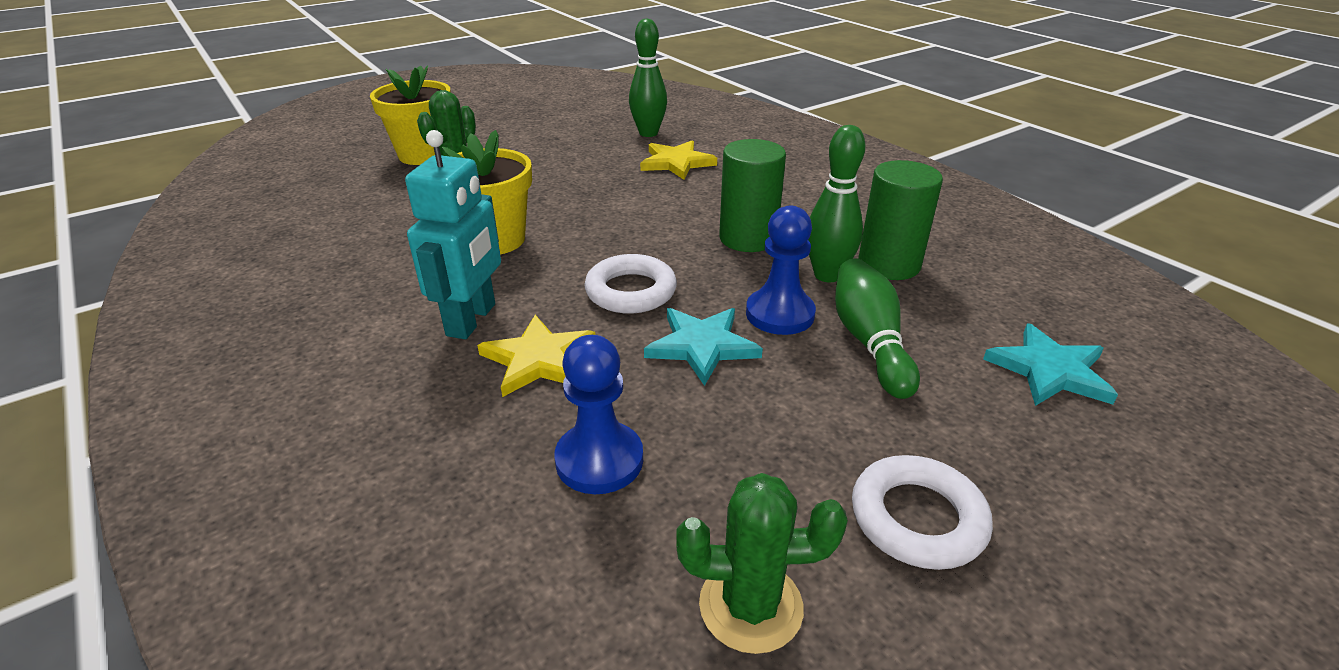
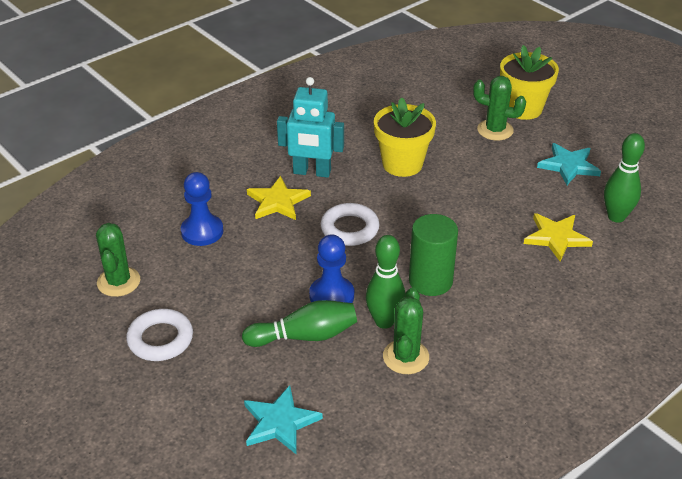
camera: 85 degrees right, 5 degrees up
turquoise star [644,308,763,386] -> turquoise star moved to [537,143,601,185]
green cylinder [858,160,943,280] -> green cactus [383,287,429,374]

